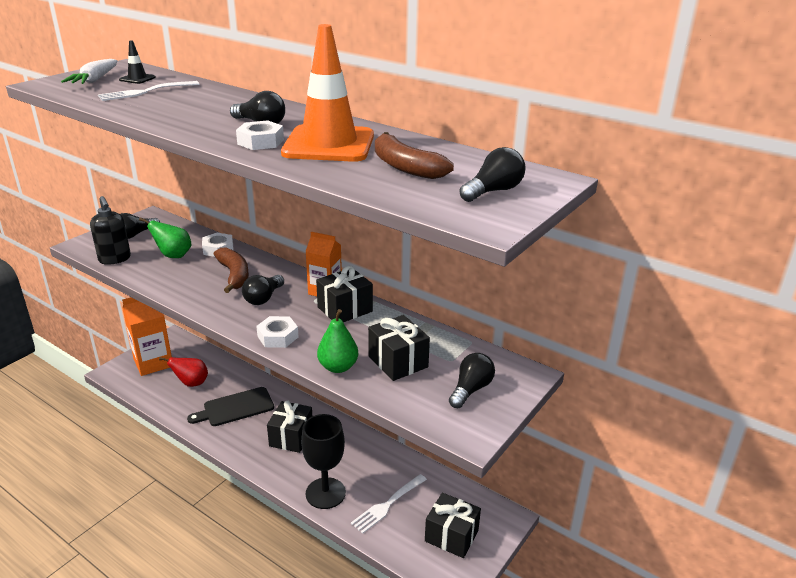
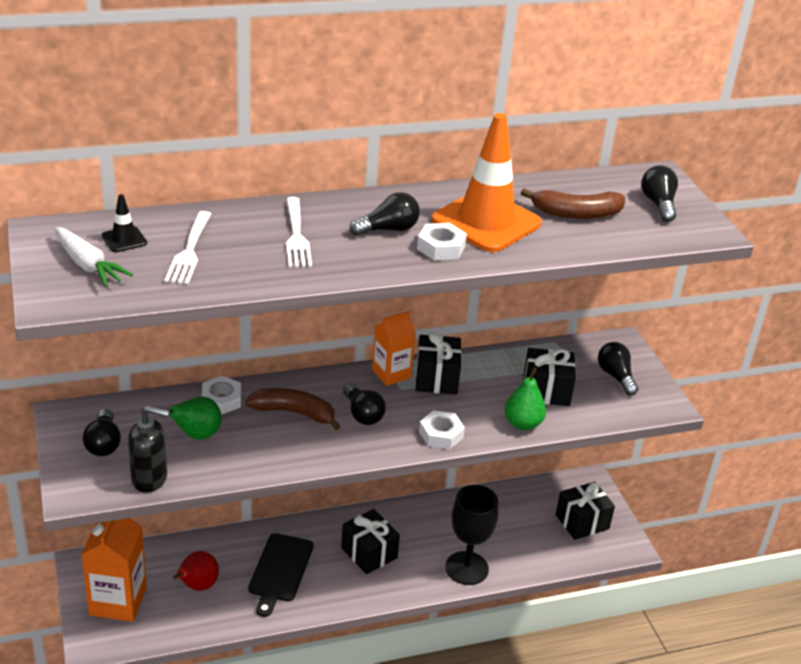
camera: 55 degrees left, 5 degrees up
white fork [351,474,427,534] -> white fork moved to [286,197,312,267]

